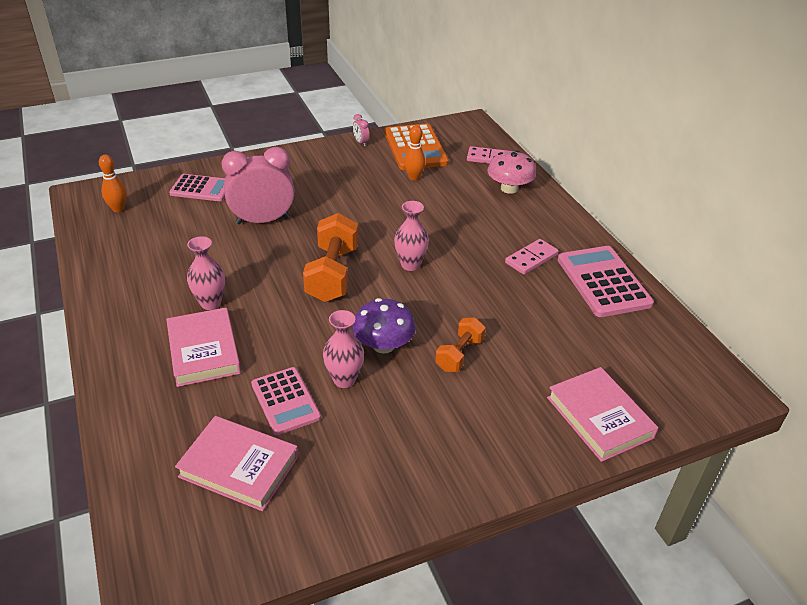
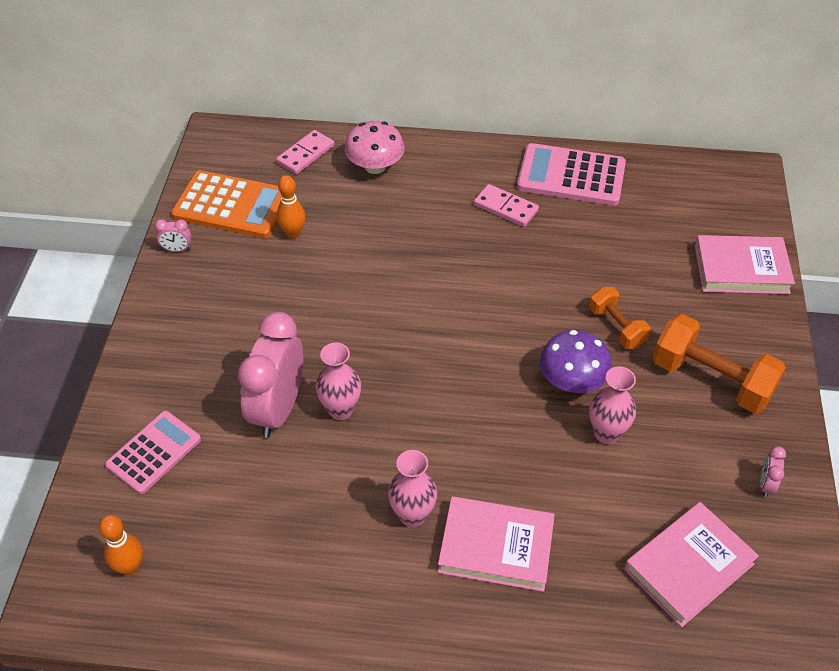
camera: 60 degrees left, 10 degrees up
pink calculator [251,367,321,435] -> none
orange dumbbell [303,213,358,302] -> orange dumbbell moved to [652,314,786,414]
pink vase [394,201,429,271] -> pink vase moved to [316,342,361,420]
pink domino [505,239,559,275] -> pink domino turned 45 degrees counterclockwise [474,184,539,227]
none -> pink clock [760,446,786,497]

